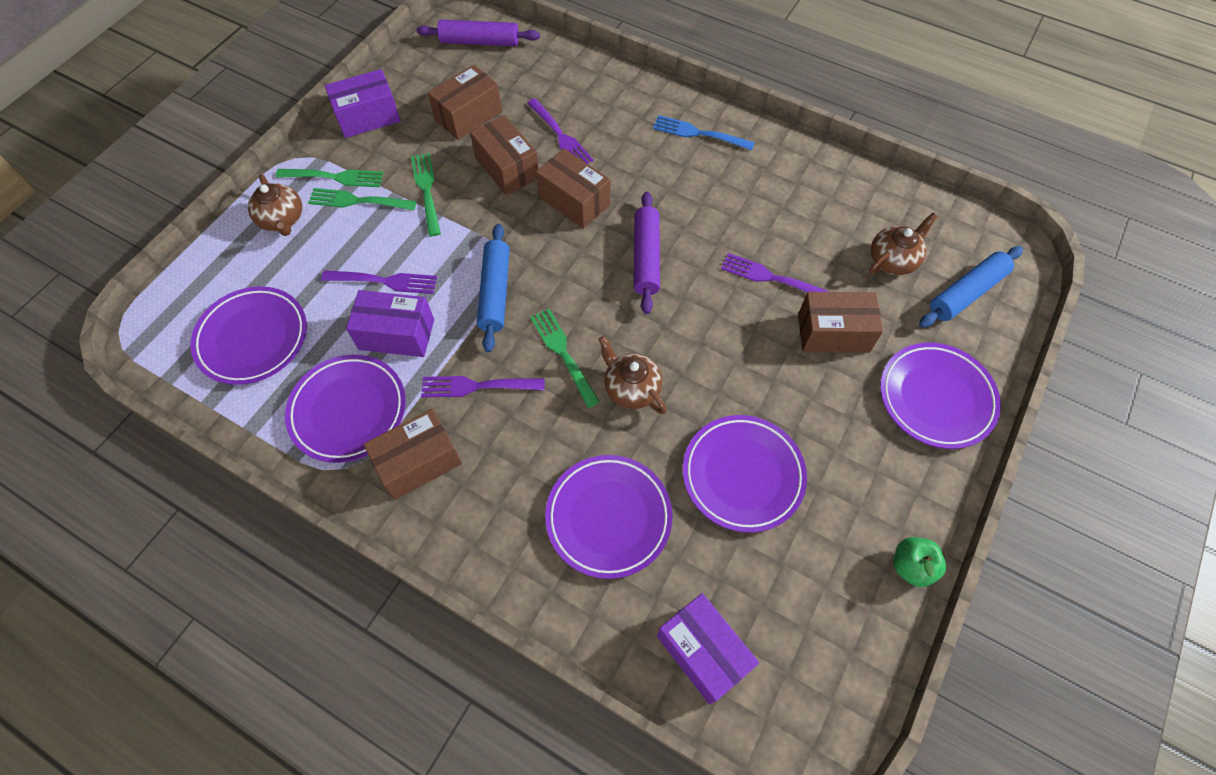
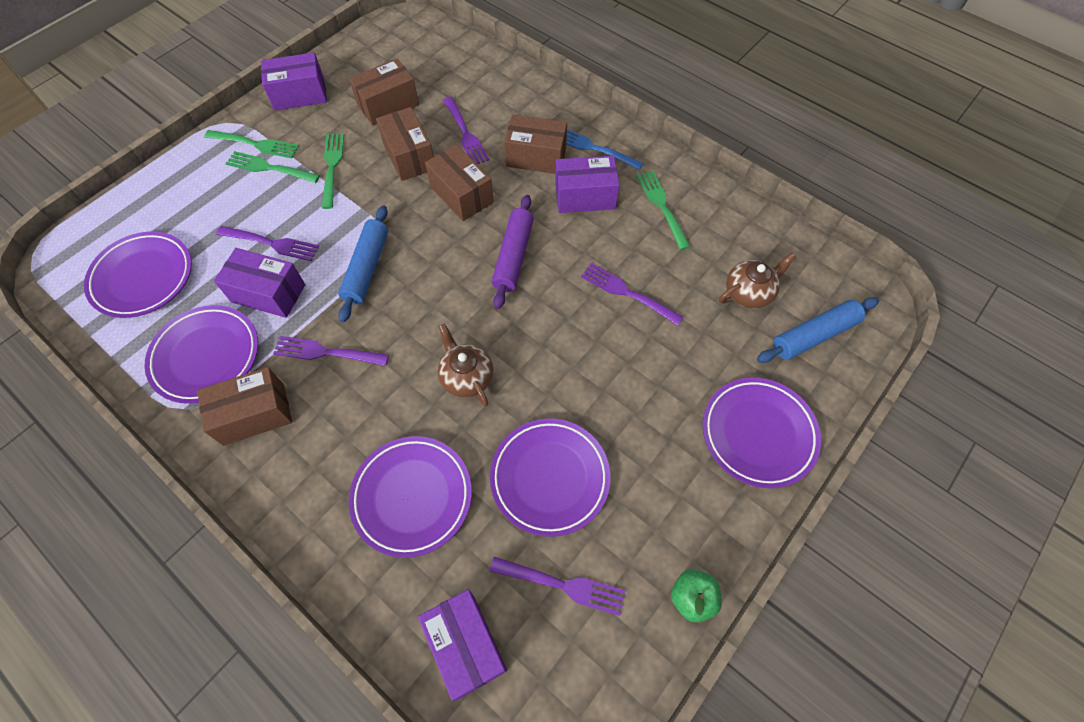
camera: 10 degrees right, 0 degrees up
brown teapot [248,174,302,236] -> none
purple rolling pin [417,20,540,46] -> none
green fork [530,309,600,408] -> green fork moved to [636,170,690,250]
brown box [798,292,883,353] -> brown box moved to [504,115,567,174]
none -> purple fork [490,557,626,616]
none -> purple box [555,156,620,213]

